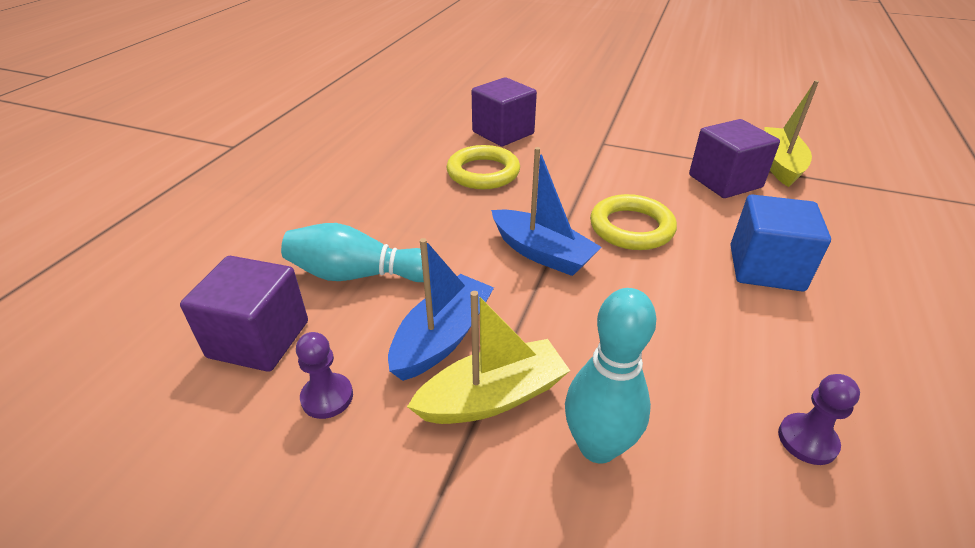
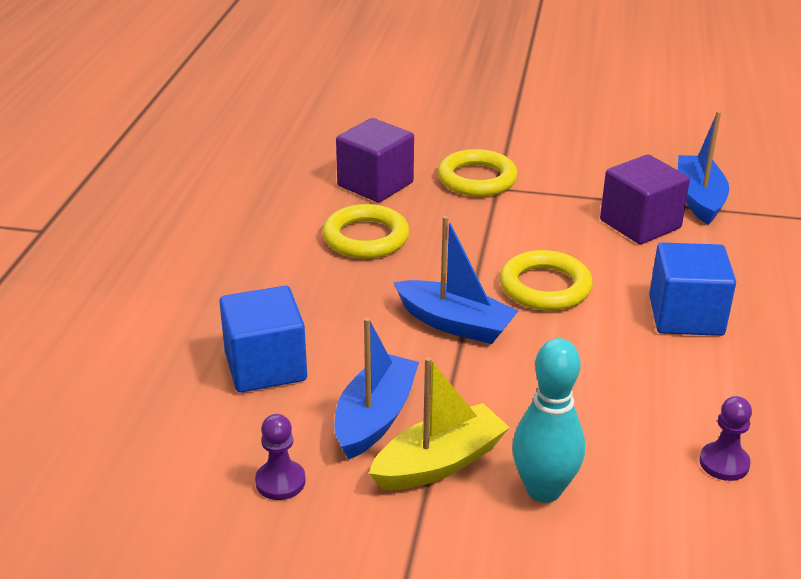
camera: 10 degrees left, 5 degrees down
purple cube [180,256,308,372] -> none
turquoise bowling pin [281,223,424,282] -> blue cube [219,286,307,393]
yellow boat [764,80,819,187] -> blue boat [678,111,729,225]
none -> yellow ring [438,149,518,197]

